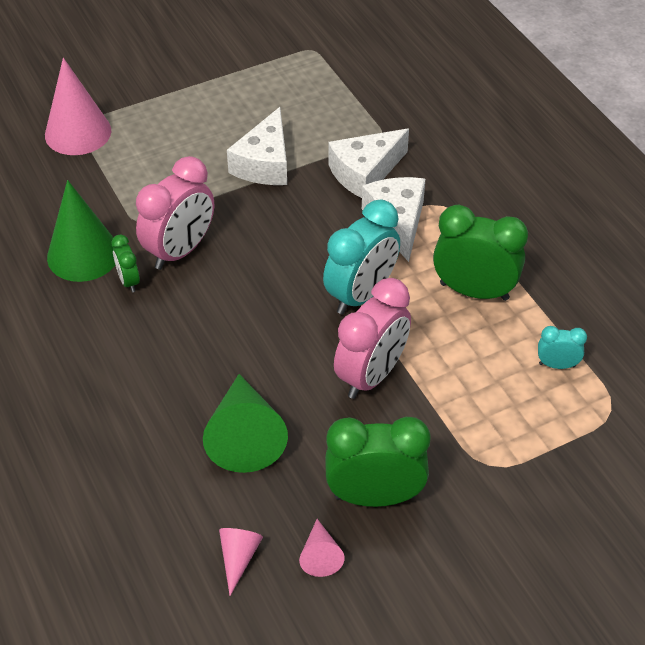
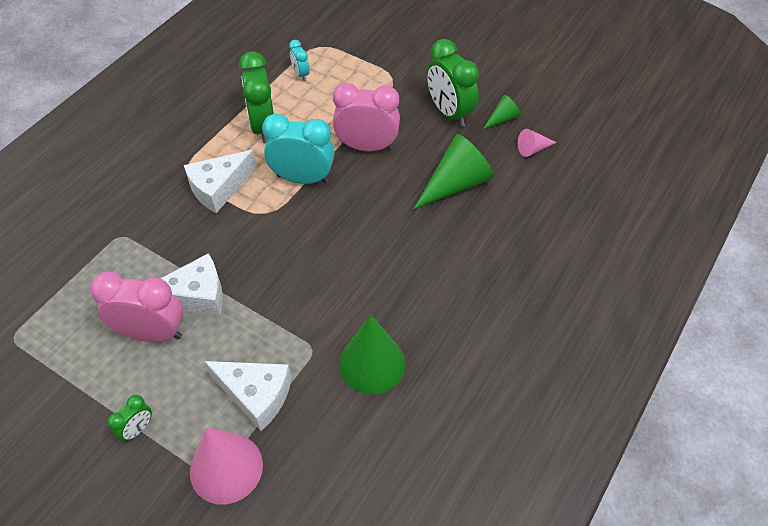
camera: 120 degrees left, 5 degrees up
green clock [111,234,140,292] -> green clock moved to [108,395,152,442]
pink clock [136,156,214,270] -> pink clock moved to [90,272,183,342]
pink cone [299,519,344,577] -> green cone [483,95,521,129]
white cheese [328,128,409,198] -> white cheese moved to [204,361,291,431]

